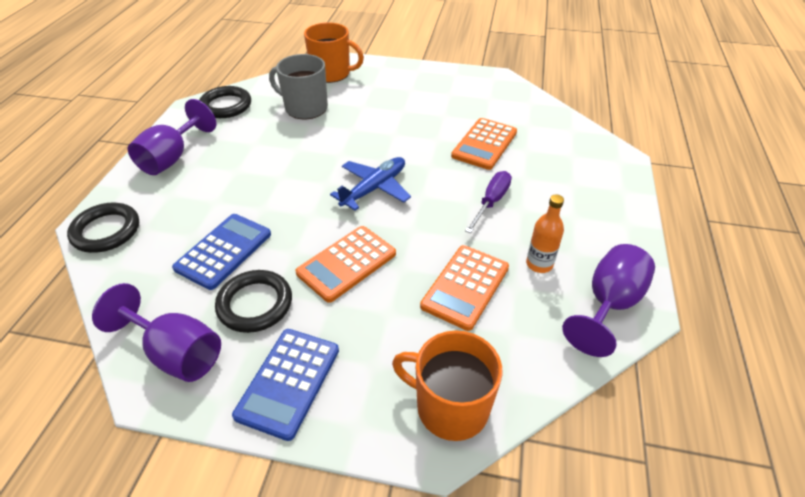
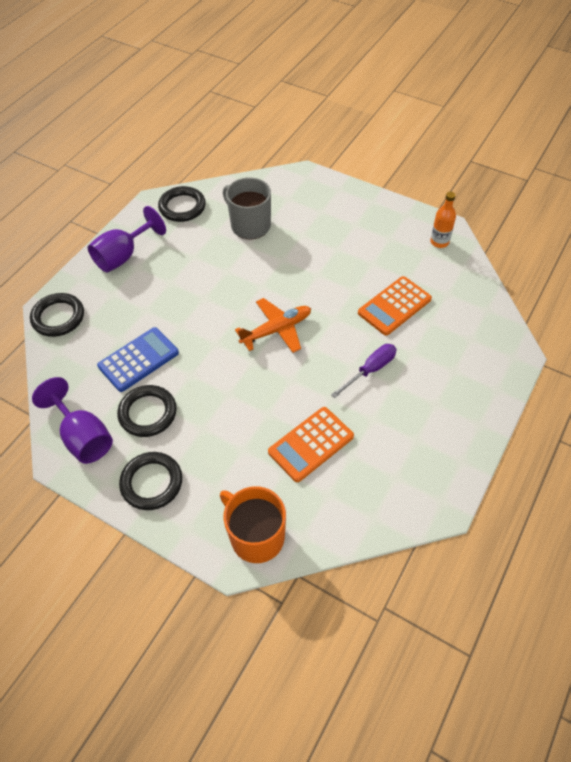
camera: 20 degrees right, 10 degrees up
blue calculator [232,329,339,441] -> black ring [119,452,182,510]
orange calculator [296,226,396,303] -> none
orange mug [304,22,364,83] -> none
blue plane [330,157,411,211] -> orange plane [235,298,311,353]
orange bottle [526,195,564,273] -> orange bottle moved to [430,192,456,248]
purple goblet [562,244,655,357] -> none

